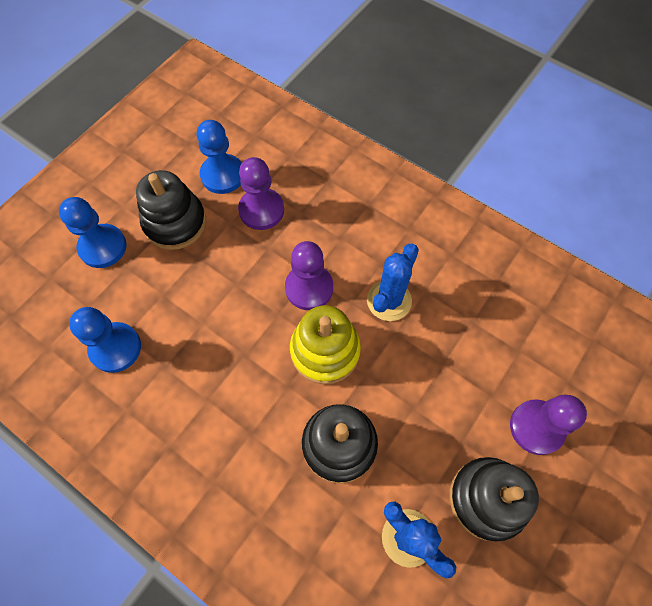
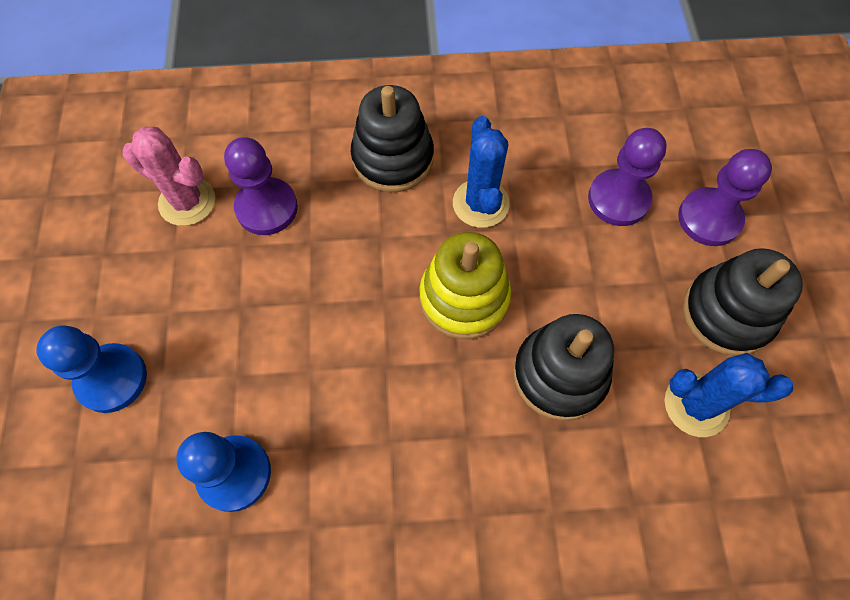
camera: 40 degrees left, 0 degrees up
black stacking toy [136,170,206,250] -> black stacking toy moved to [351,85,434,192]
blue pawn [197,120,242,194] -> pink cactus [123,126,215,226]
purple pawn [285,241,333,310] -> purple pawn moved to [588,128,667,226]

